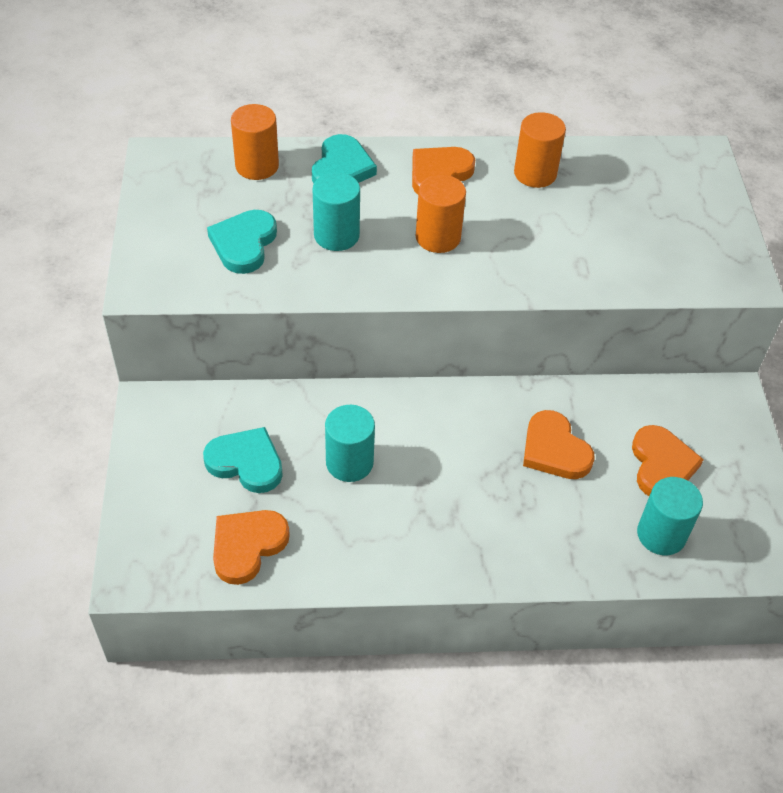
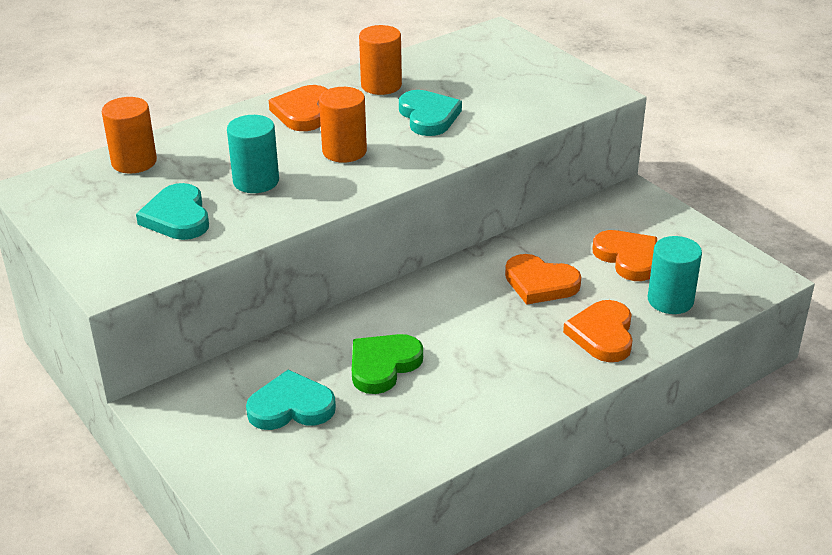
camera: 30 degrees left, 15 degrees down
orange heart [213,510,290,585] -> orange heart moved to [563,300,633,362]
turquoise heart [312,134,377,184] -> turquoise heart moved to [399,90,462,136]
turquoise cylinder [325,405,375,482] -> green heart [352,334,423,394]

